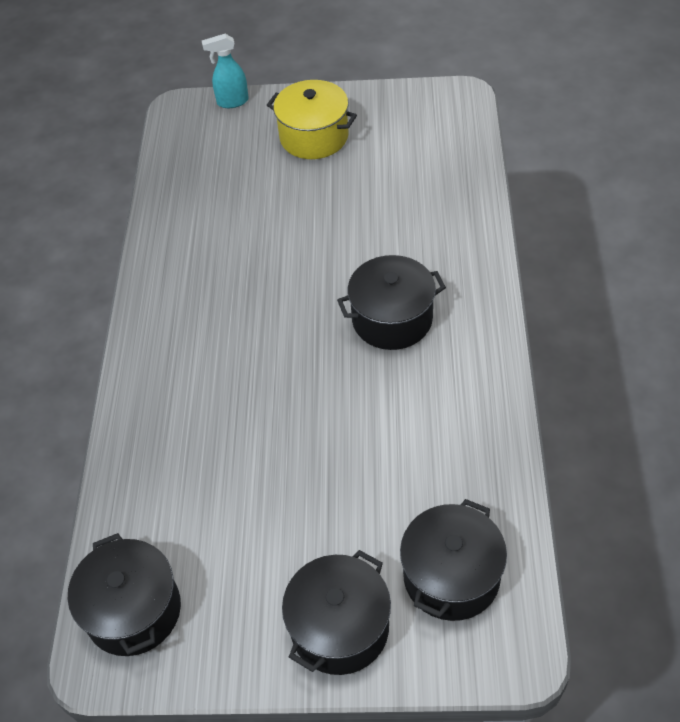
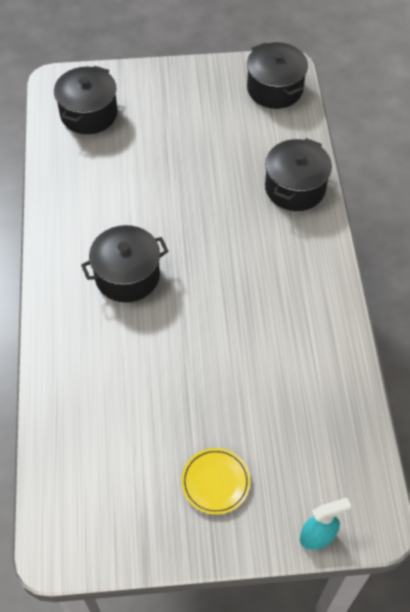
camera: 170 degrees right, 5 degrees up
yellow pot [267,80,357,159] -> yellow plate [181,448,250,515]
black pot [282,550,391,675] -> black pot moved to [265,138,332,211]

